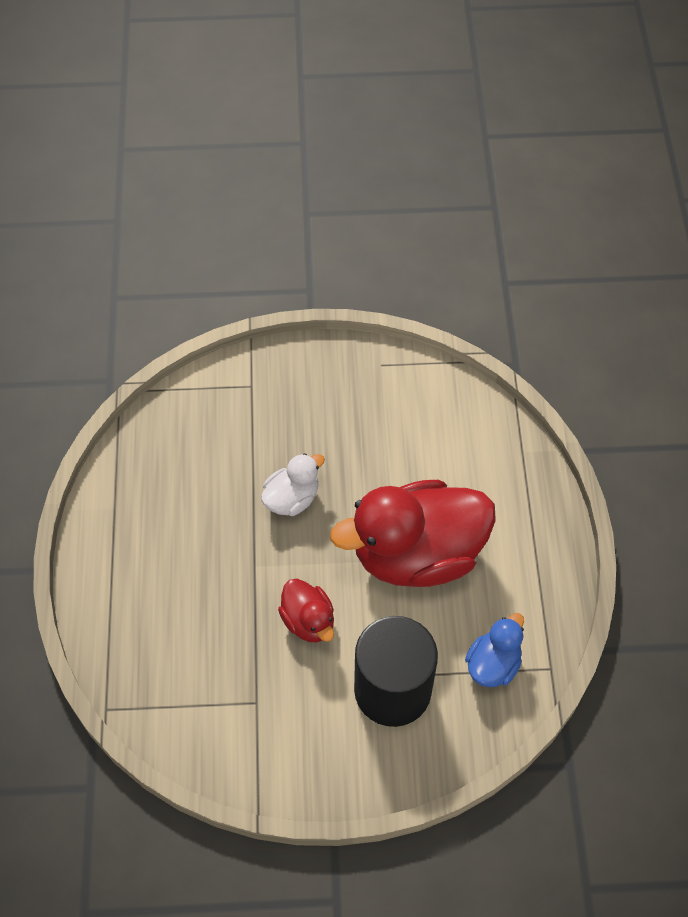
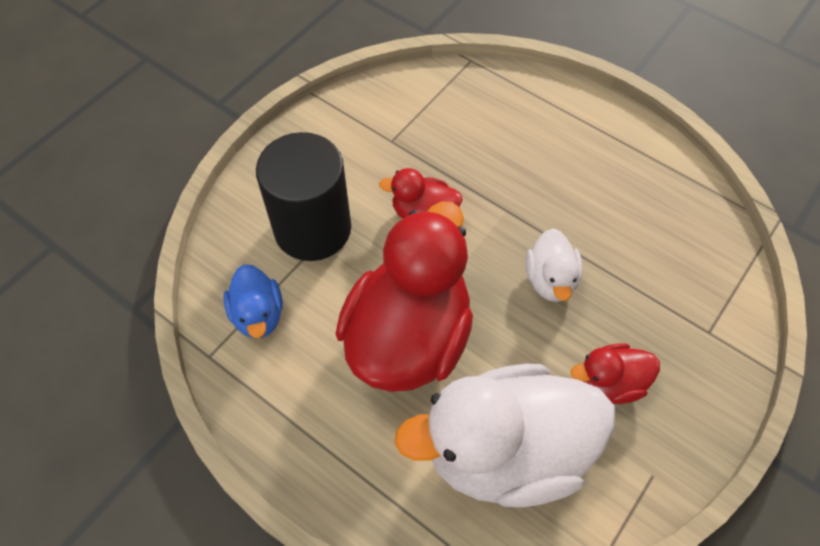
camera: 130 degrees right, 0 degrees up
none -> white duck [394,364,615,508]
none -> red duck [571,343,660,404]

